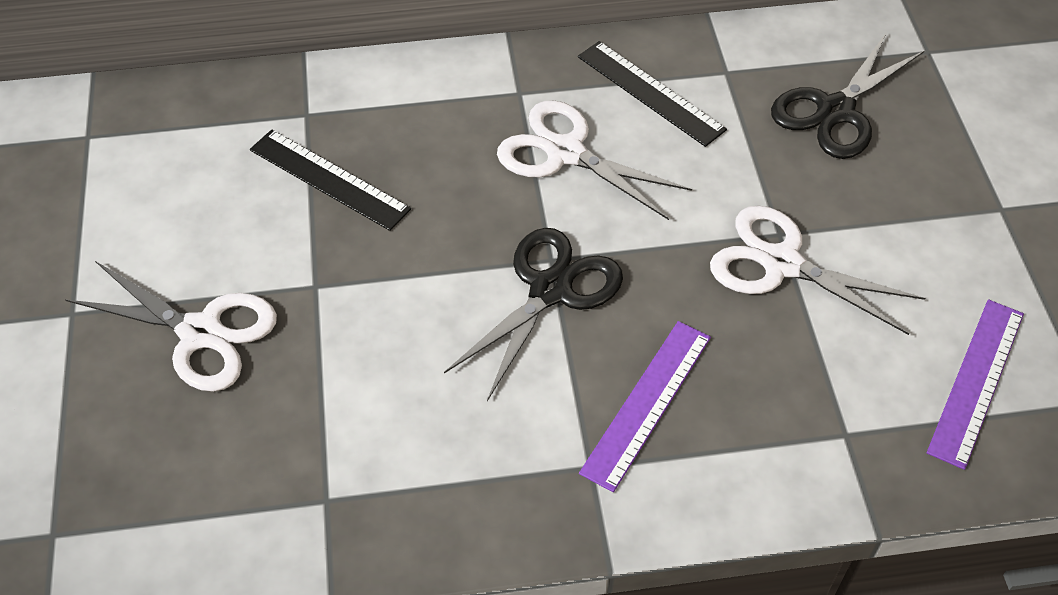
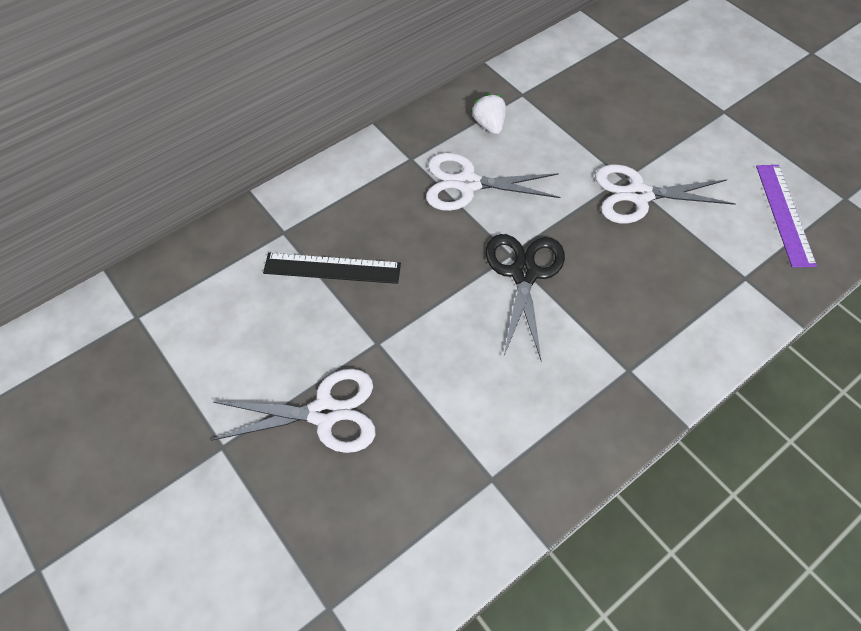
camera: 30 degrees left, 5 degrees up
black ruler [578,41,727,147] -> white strawberry [471,93,506,135]
purple ruler [579,321,711,492] -> none
black scissors [771,33,924,159] -> none

